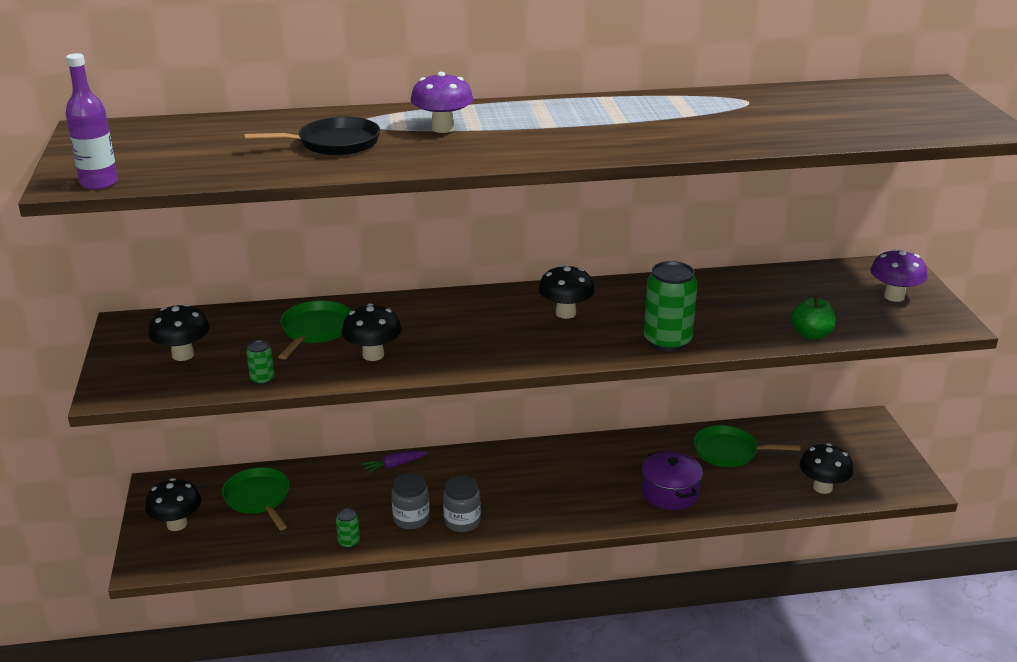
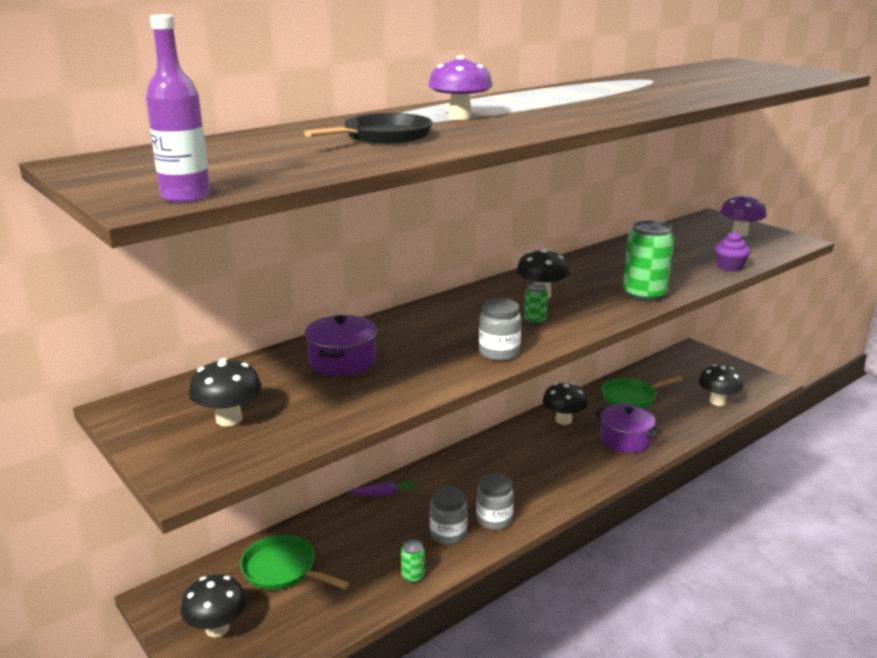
camera: 30 degrees left, 5 degrees down
green can [246,340,274,385] -> green can moved to [524,283,548,324]
green pan [278,300,351,359] -> purple pot [305,315,377,376]
black mushroom [342,303,402,361] -> black mushroom moved to [543,383,588,425]
purple carrot [361,451,428,474] -> purple carrot turned 135 degrees counterclockwise [349,480,418,497]
green apple [791,296,836,340] -> purple cupcake [715,231,750,272]
none -> grey jar [479,298,521,361]

